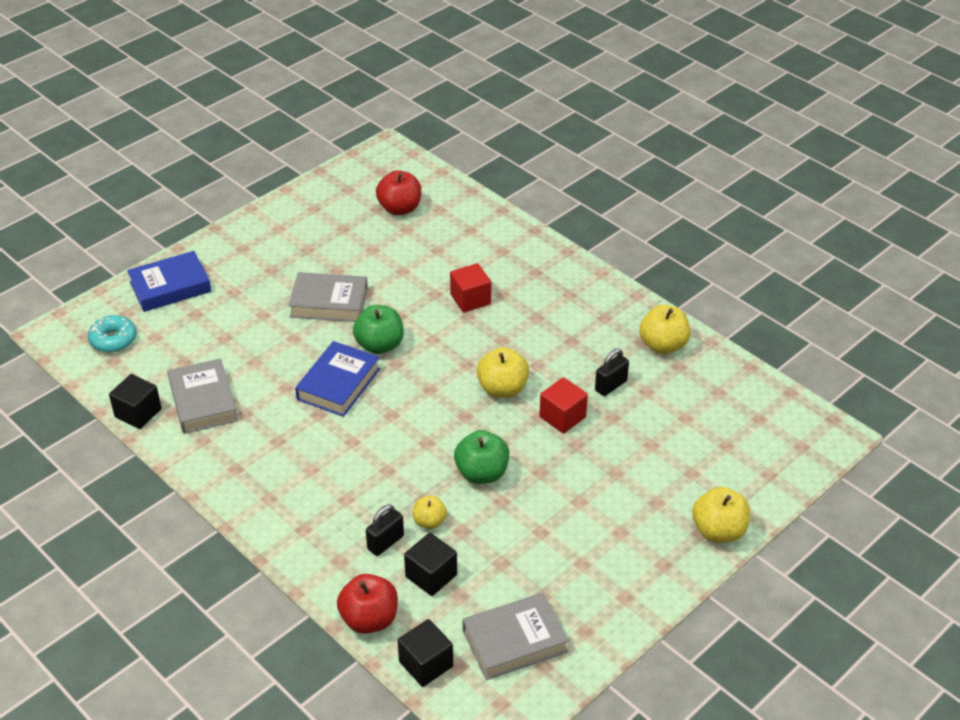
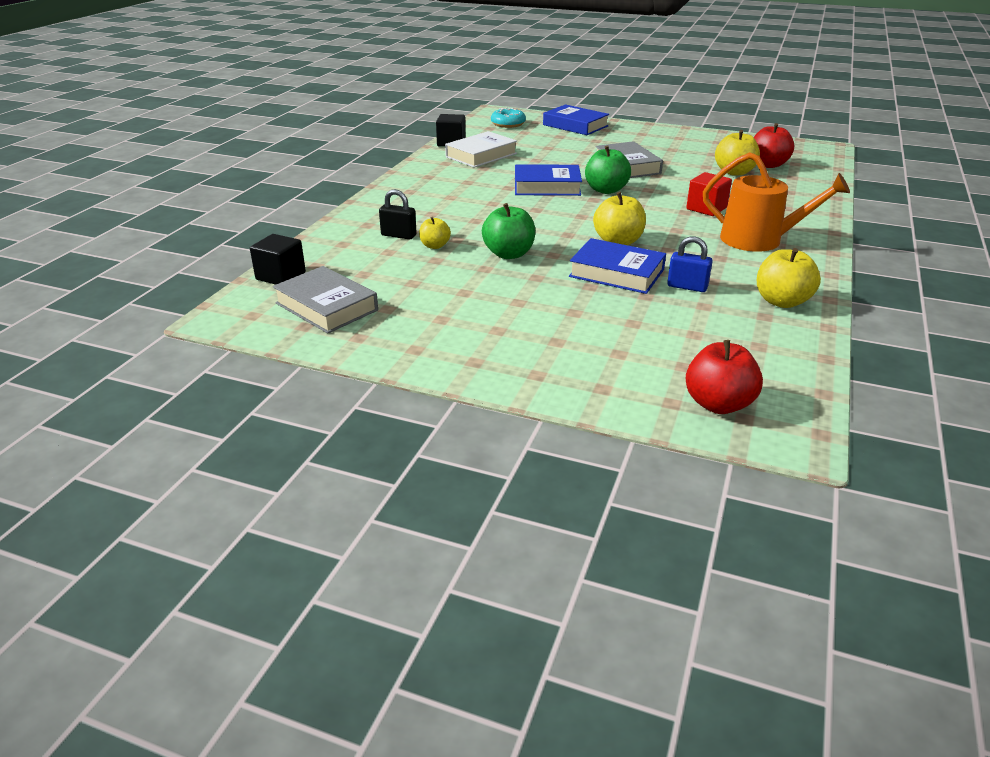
camera: 65 degrees right, 10 degrees down
grey book [167,358,238,434] -> white book [445,131,517,168]
red apple [337,574,398,634] -> red apple moved to [685,340,763,414]
black cube [404,533,457,596] -> none
red cube [539,377,588,433] -> blue book [569,238,666,294]
black padlock [595,349,629,396] -> blue padlock [667,236,713,292]
yellow apple [692,487,750,543] -> yellow apple moved to [715,130,760,176]
none -> orange watering can [703,152,850,252]

